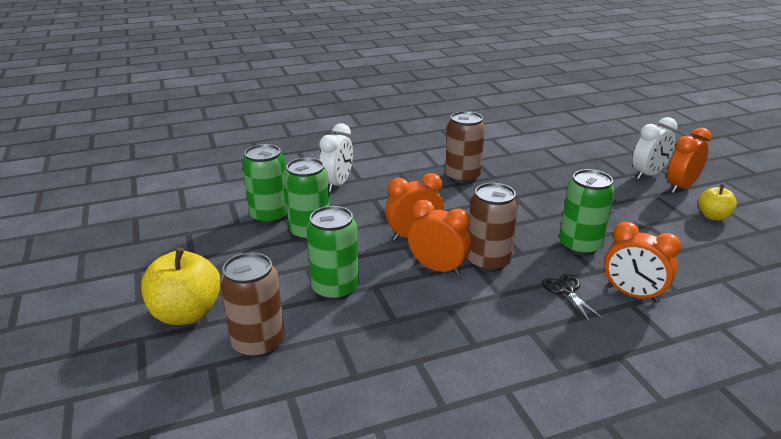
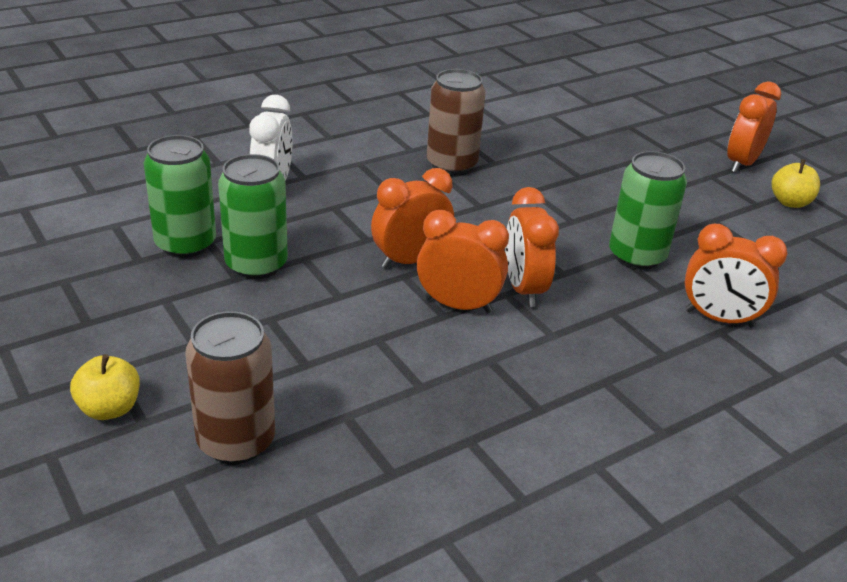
camera: 15 degrees left, 5 degrees up
yellow apple [141,247,221,325] -> yellow apple [70,354,140,420], size x0.58
green can [307,206,359,301] -> none
brown can [467,183,518,272] -> orange clock [505,187,559,307]
black scissors [542,274,604,323] -> none
white clock [632,117,677,180] -> none

